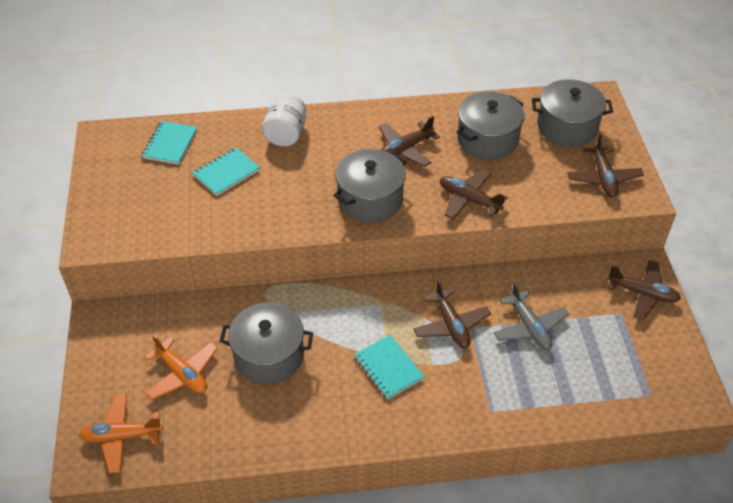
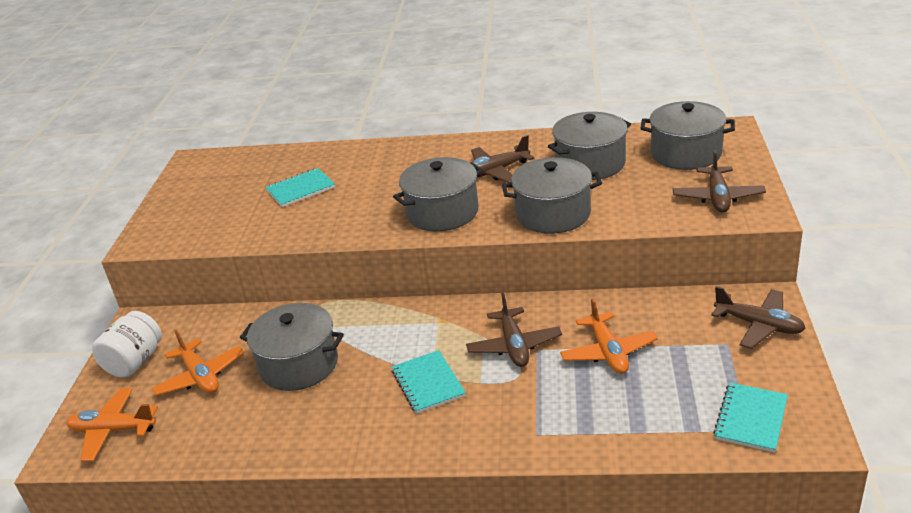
camera: 15 degrees right, 15 degrees down
turquoise notebook [142,121,197,164] -> turquoise notebook moved to [713,383,788,453]
white jar [262,93,306,147] -> white jar moved to [92,311,162,378]
brown plane [440,169,508,219] -> grey pot [502,157,602,234]
grey plane [494,282,569,350] -> orange plane [560,298,658,374]

